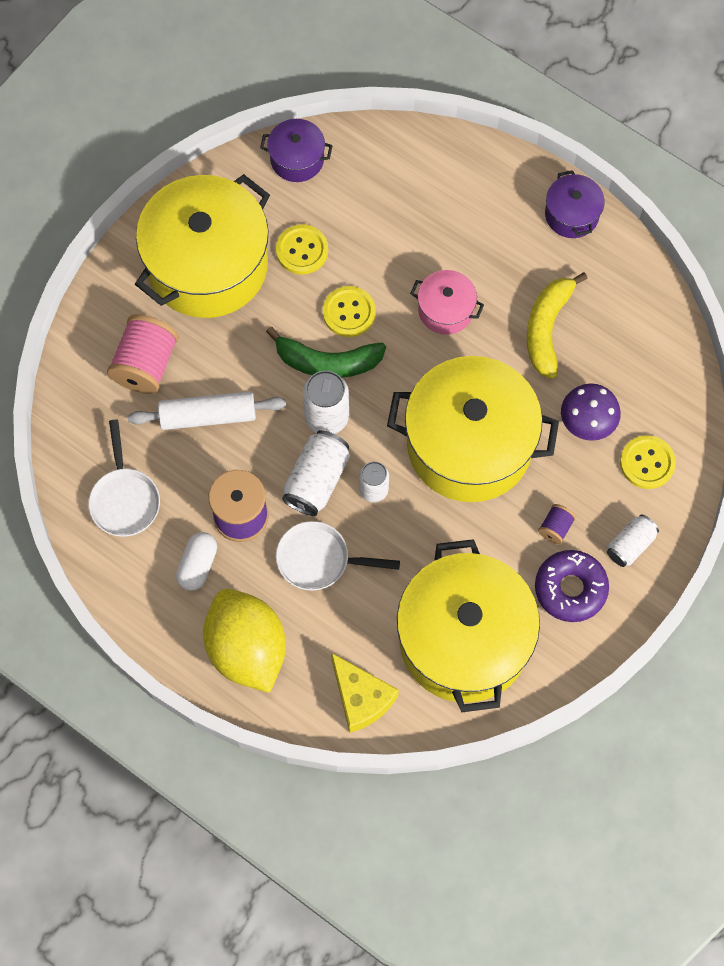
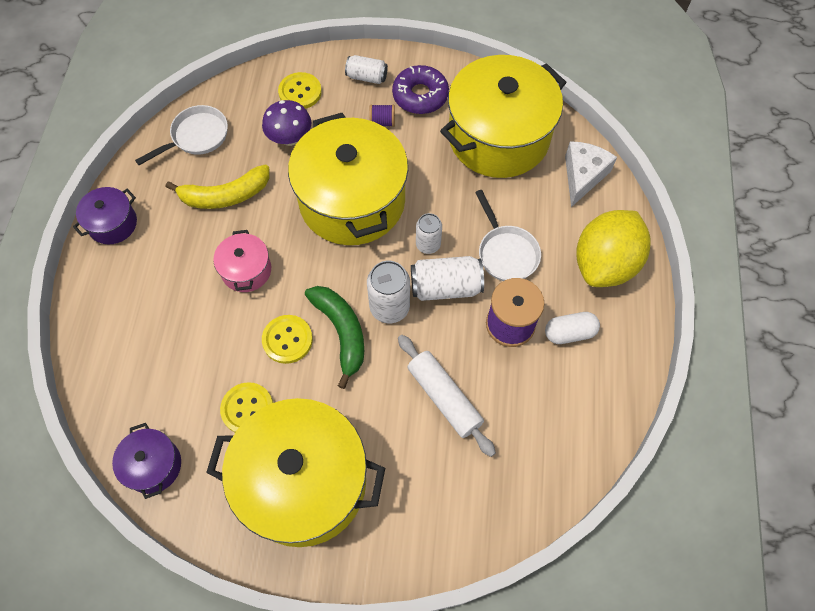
camera: 120 degrees left, 5 degrees down
white pan [88,419,160,537] -> white pan moved to [135,105,228,165]
pink spool [107,314,179,394] -> none
yellow cheese [331,653,399,733] -> white cheese [565,141,617,207]

